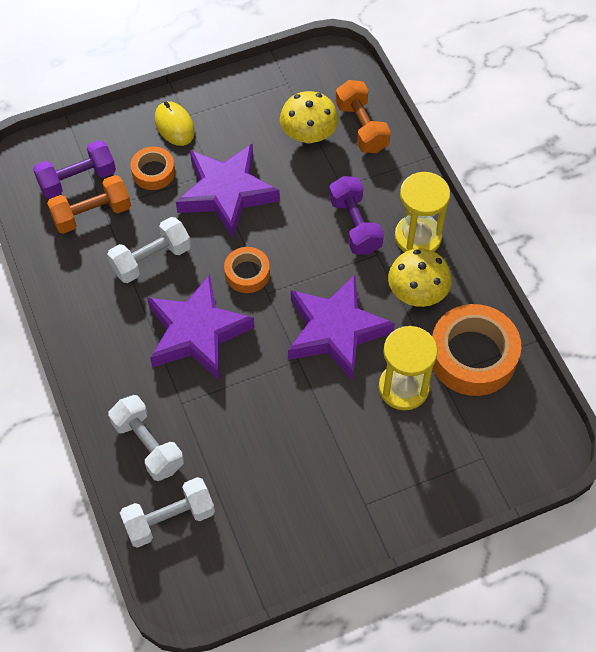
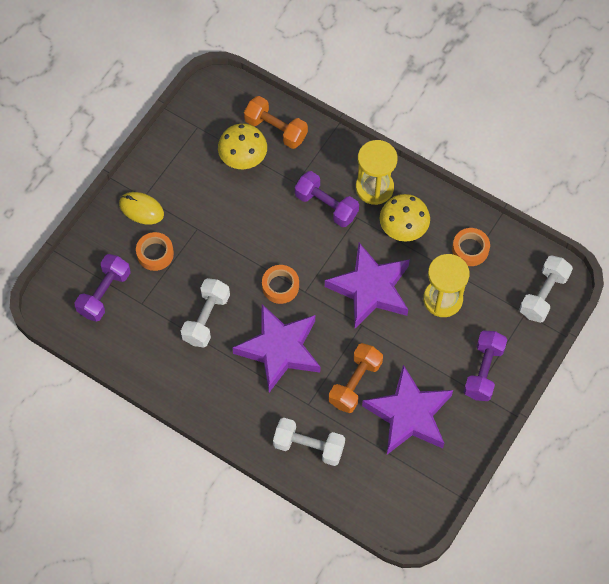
camera: 35 degrees left, 5 degrees up
orange dumbbell [47,175,131,234] -> orange dumbbell moved to [329,343,383,413]
white dumbbell [120,477,215,548] -> white dumbbell moved to [519,255,573,323]
purple star [176,143,280,238] -> purple star moved to [362,365,453,454]
orange tape [432,304,521,396] -> orange tape [452,228,490,266], size x0.53
none -> purple dumbbell [464,331,507,401]

